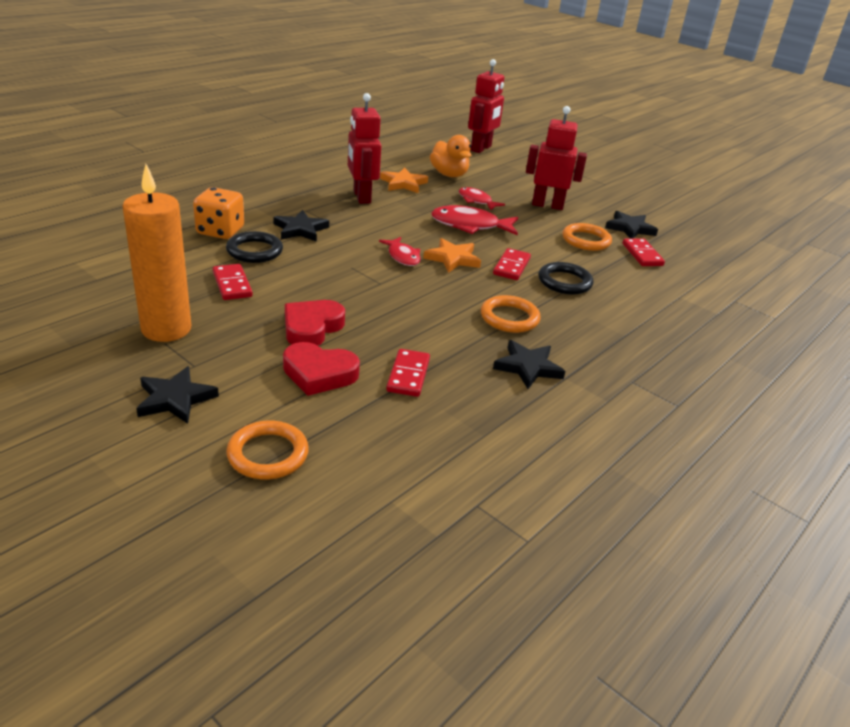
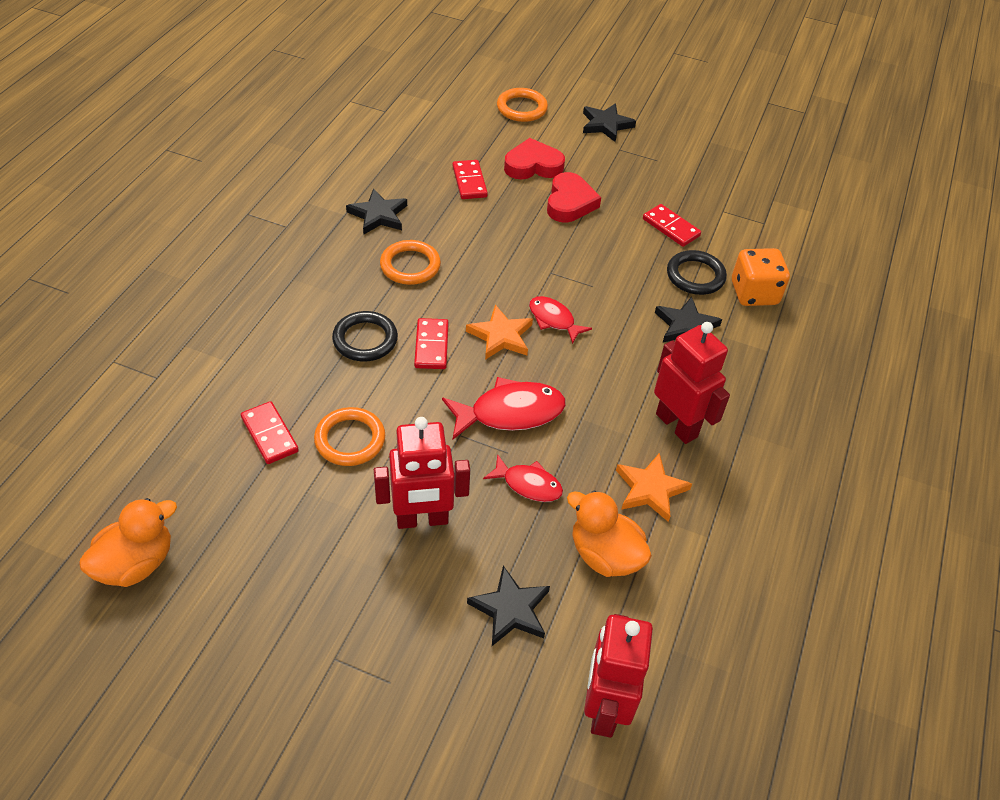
camera: 160 degrees right, 15 degrees up
orange candle [122,164,191,342] -> none
black star [605,211,658,238] -> black star moved to [467,566,550,646]
none -> orange duck [79,498,177,587]

